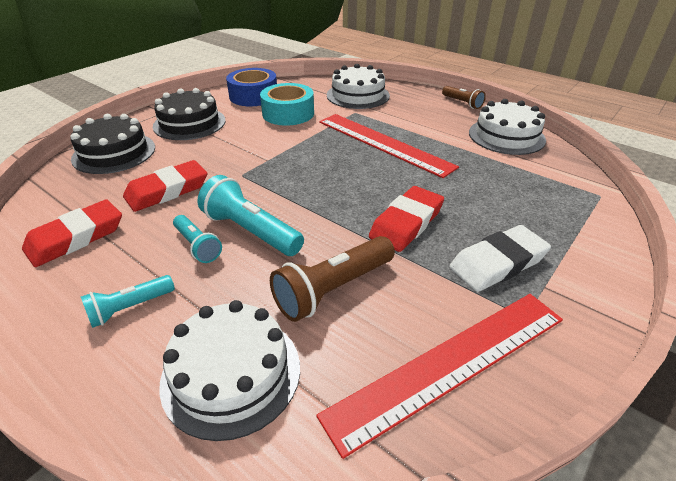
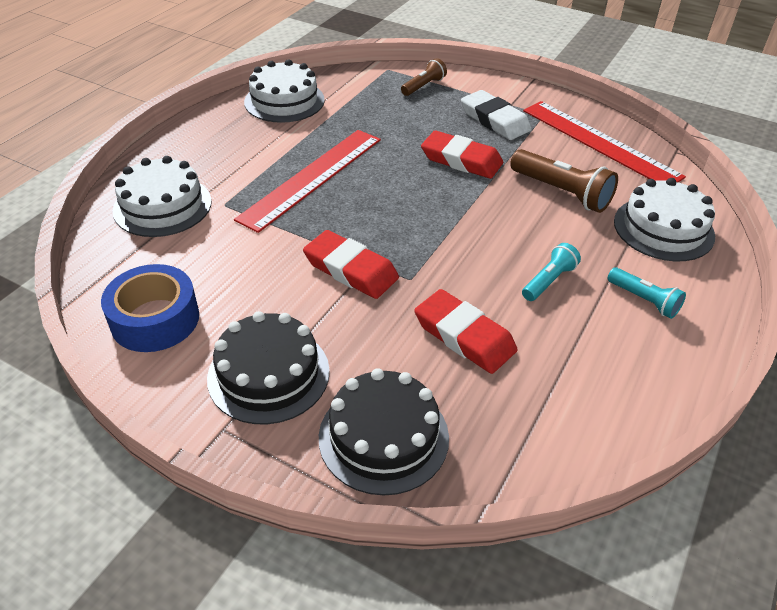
camera: 100 degrees left, 5 degrees up
red eraser [22,199,122,267] -> red eraser moved to [303,230,399,299]
turquoise flashlight [197,175,304,256] -> none
turquoise tape [260,83,314,126] -> none
brown flashlight [442,86,486,109] -> brown flashlight moved to [401,58,447,96]

